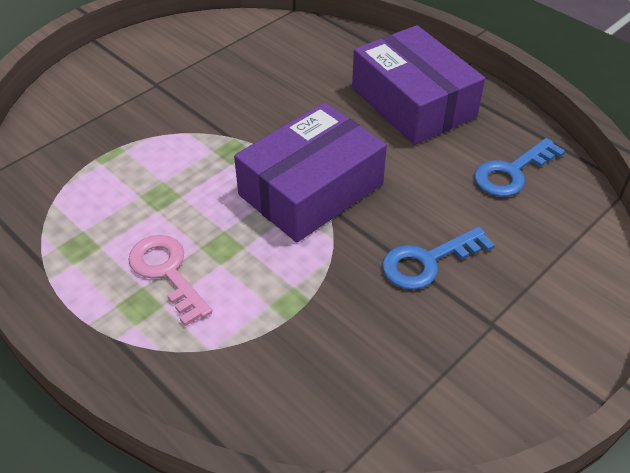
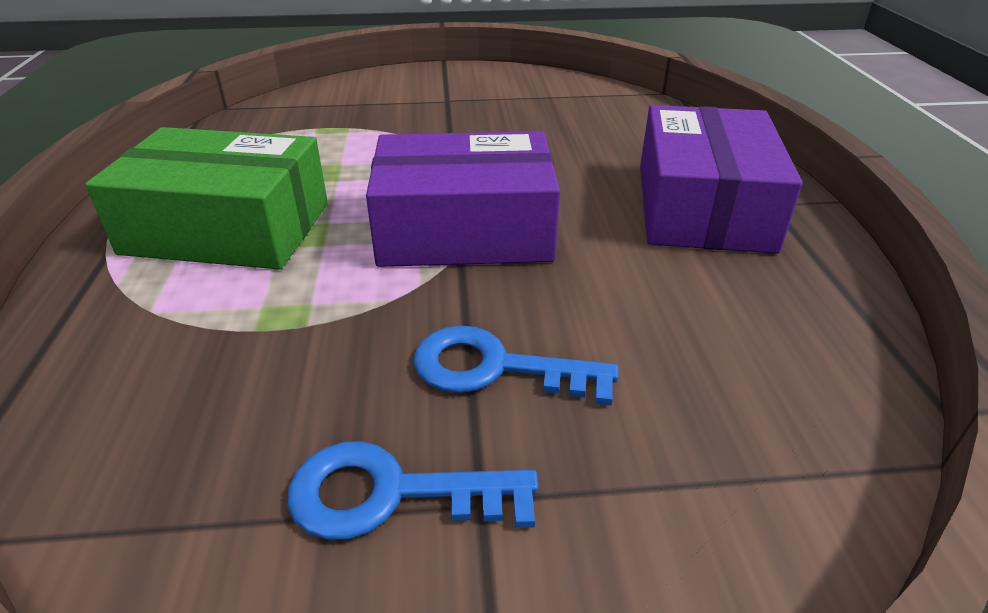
camera: 40 degrees right, 10 degrees down
pink key [128,235,212,326] -> green box [85,127,328,270]
blue key [474,138,565,197] -> blue key moved to [287,441,538,540]

